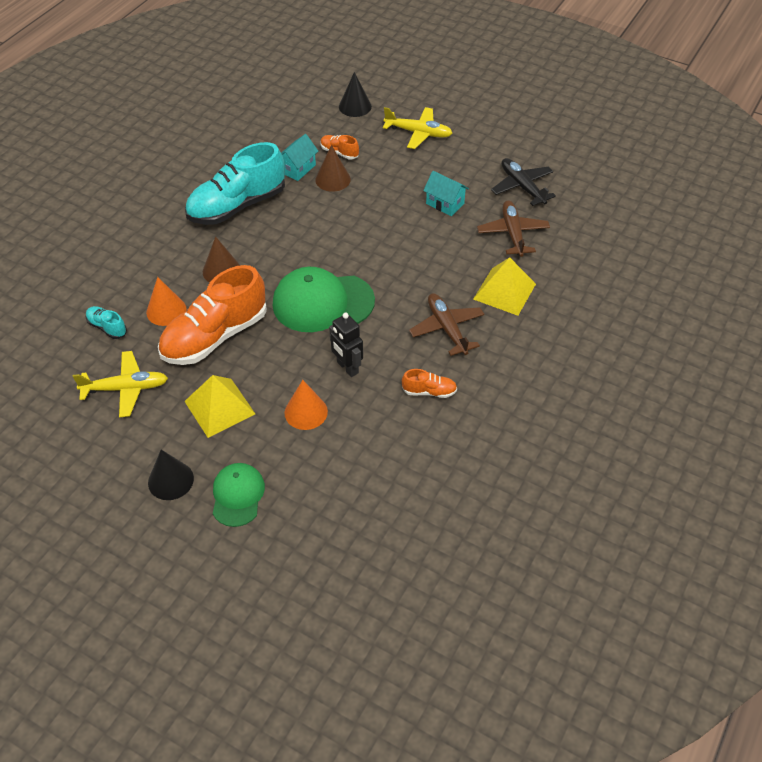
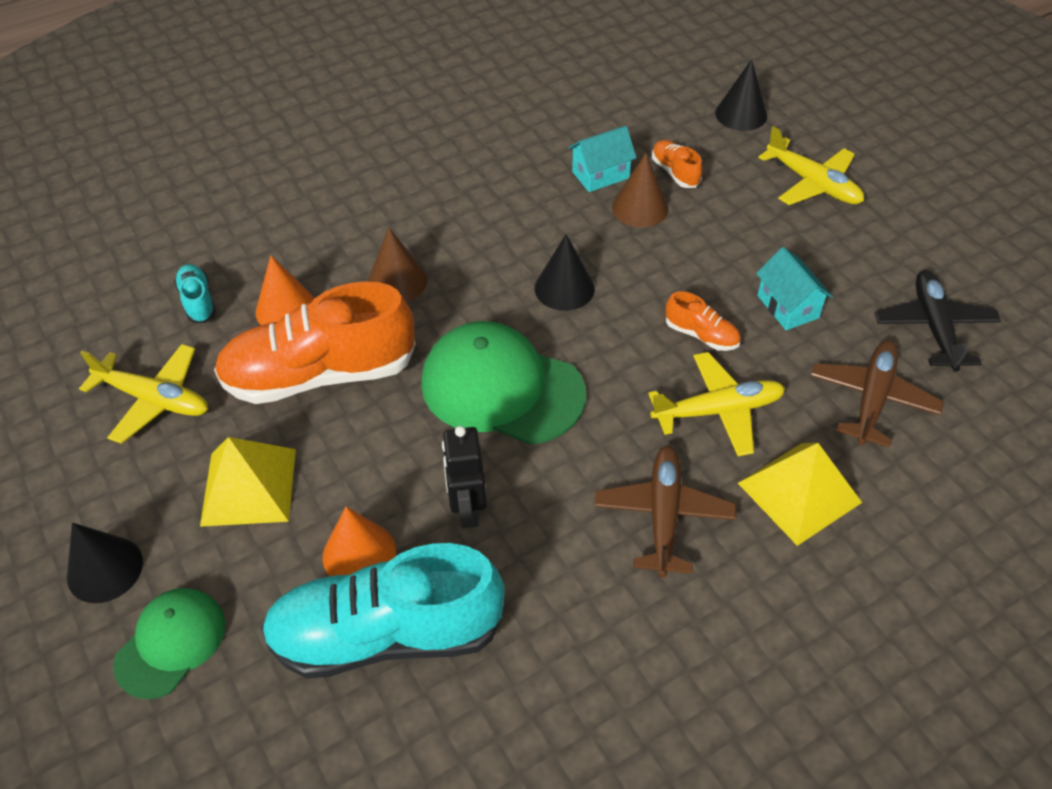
camera: 30 degrees right, 0 degrees up
turquoise shoe [185,142,285,225] -> turquoise shoe moved to [261,543,505,678]
orange shoe [402,369,457,398] -> orange shoe moved to [665,291,741,351]
none -> black cone [535,234,595,311]
none -> yellow plane [648,352,785,456]

